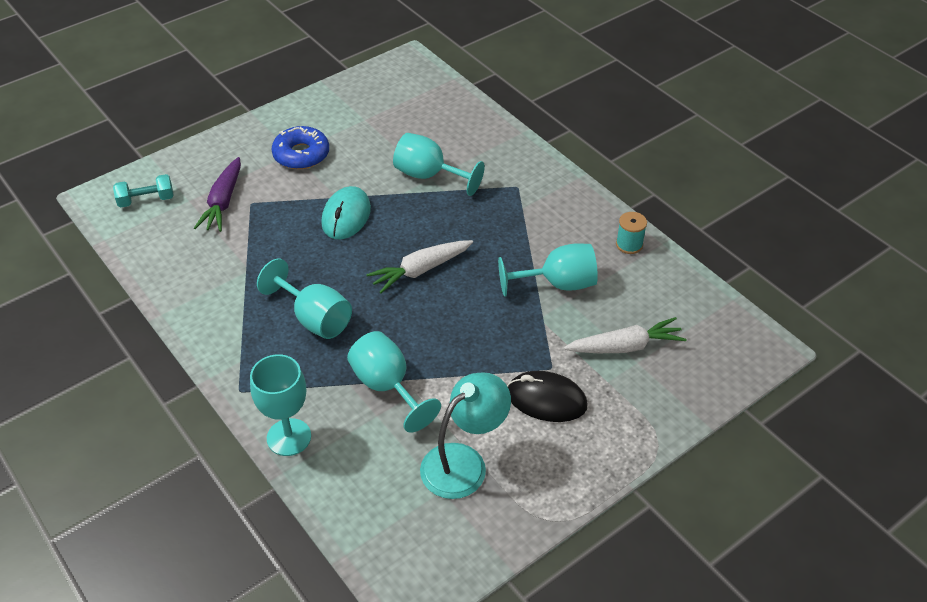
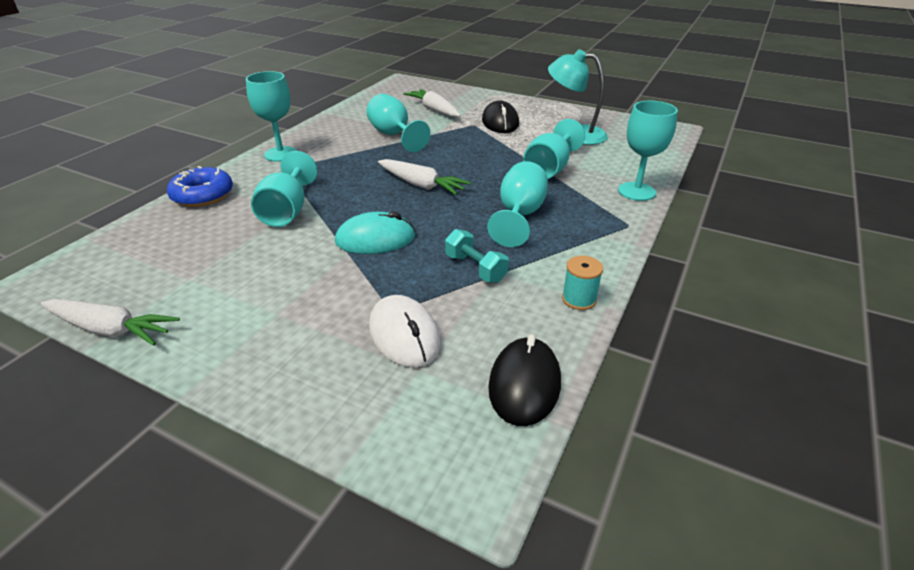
camera: 115 degrees left, 10 degrees down
turquoise dumbbell [113,174,174,208] -> turquoise dumbbell moved to [445,229,509,283]
purple carrot [194,157,241,232] -> white mouse [369,295,441,367]
blue donut [272,126,329,169] -> blue donut moved to [167,166,233,207]
turquoise spool [616,212,647,254] -> turquoise spool moved to [562,256,603,310]
none -> white carrot [41,299,180,346]
none -> turquoise goblet [246,71,297,162]
none -> black mouse [488,334,561,426]

